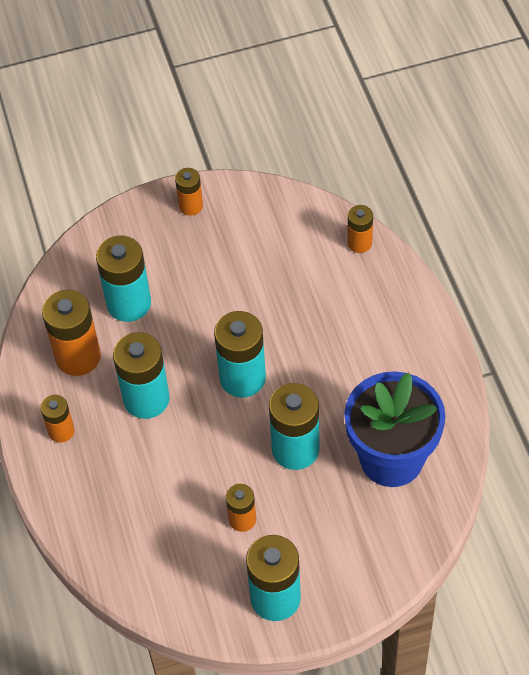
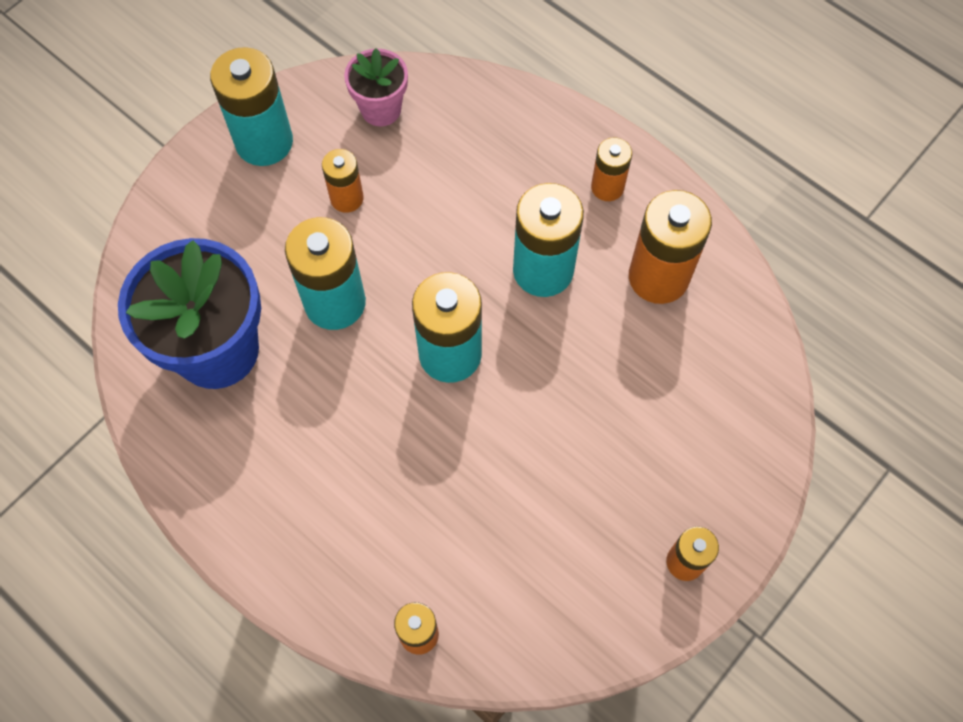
camera: 145 degrees right, 10 degrees up
turquoise battery [96,236,151,322] -> none
none -> pink flower pot [344,48,408,126]

